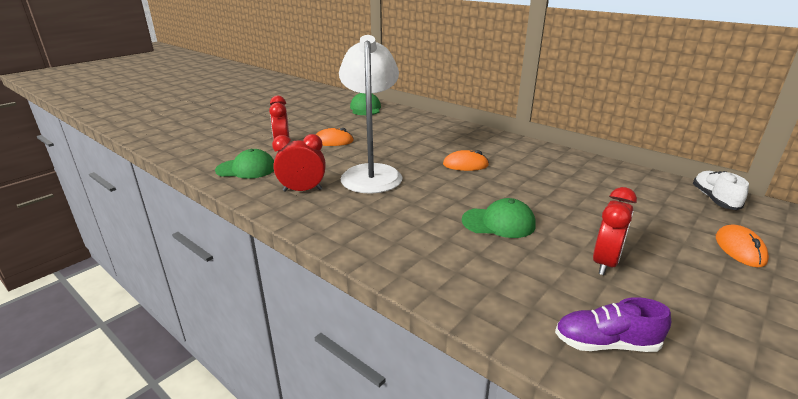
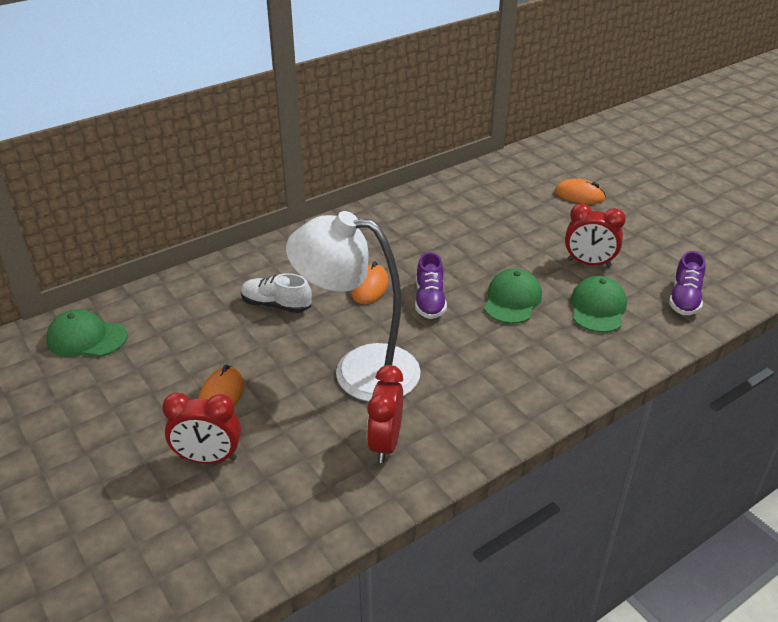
camera: 75 degrees left, 10 degrees up
green cap [215,149,274,179] -> green cap moved to [571,276,627,333]
red clock [593,187,637,275] -> red clock turned 150 degrees clockwise [565,204,626,267]
white shoe [693,171,749,210] -> white shoe moved to [241,273,312,313]
none -> purple shoe [415,252,447,319]

